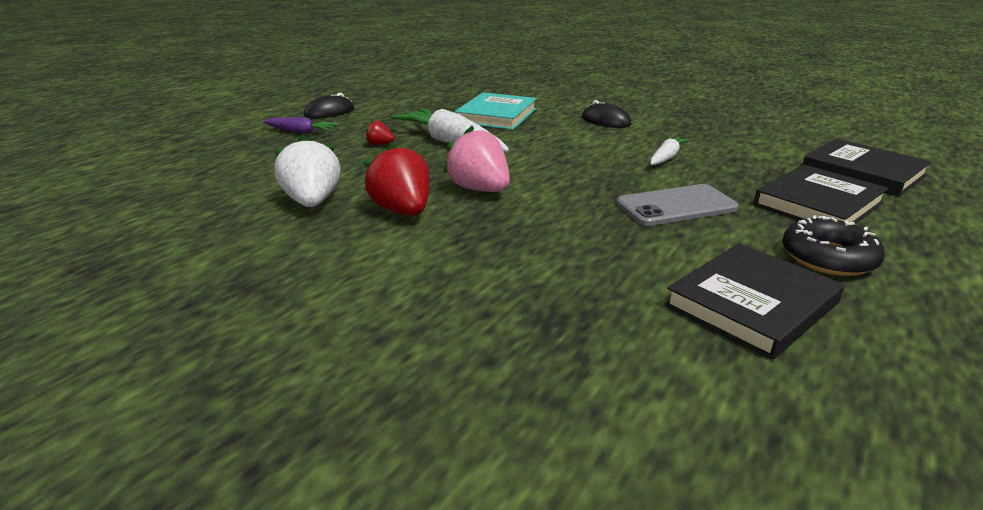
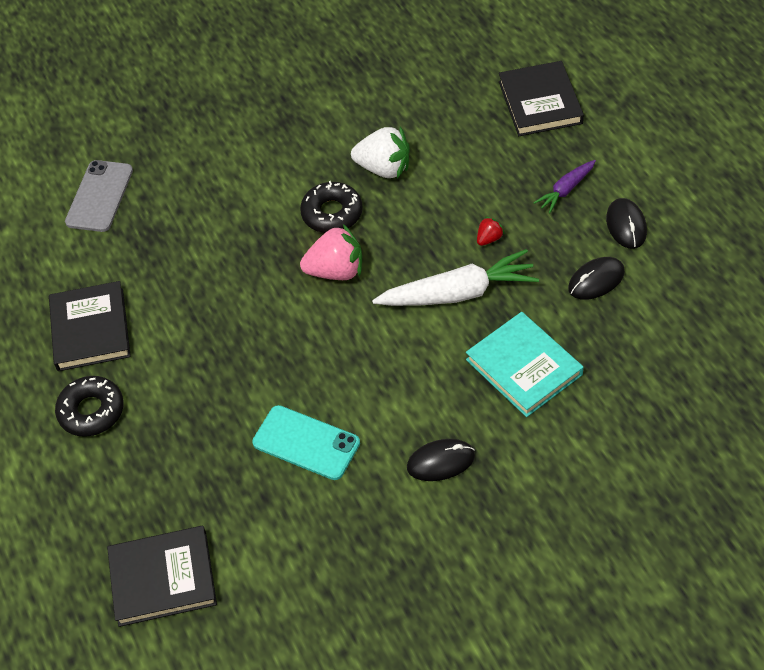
camera: 125 degrees right, 25 degrees up
red strawberry [364,142,430,216] -> black donut [300,181,363,233]
grey phone [616,184,739,226] -> grey phone moved to [65,160,133,232]
white carrot [650,136,689,165] -> turquoise phone [252,405,360,480]
black book [754,165,889,224] -> black book moved to [499,61,584,136]
none -> black mouse [568,257,625,300]

